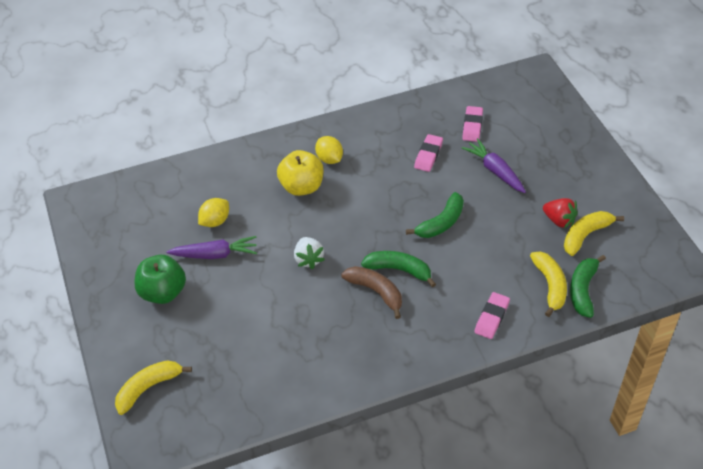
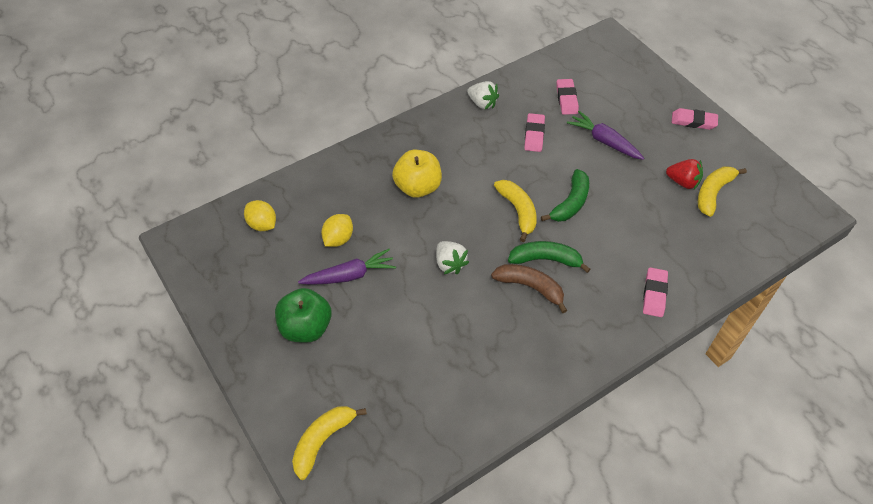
camera: 15 degrees left, 5 degrees up
yellow lemon [315,136,343,164] -> yellow lemon moved to [244,200,276,231]
yellow banana [530,251,567,317] -> yellow banana moved to [494,180,537,242]
green banana [570,255,606,318] -> none
none -> white strawberry [467,81,499,109]
none -> pink eraser [672,108,718,130]

